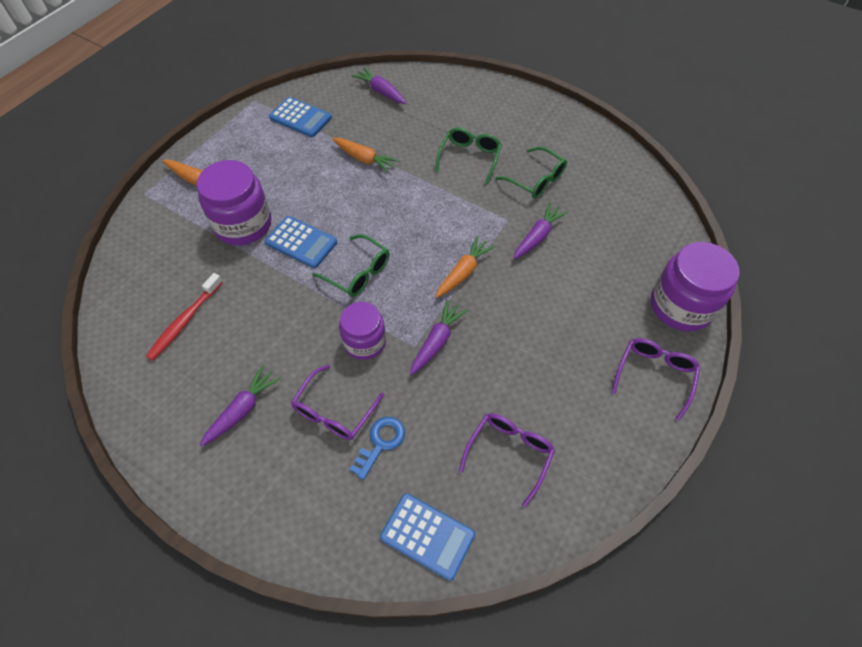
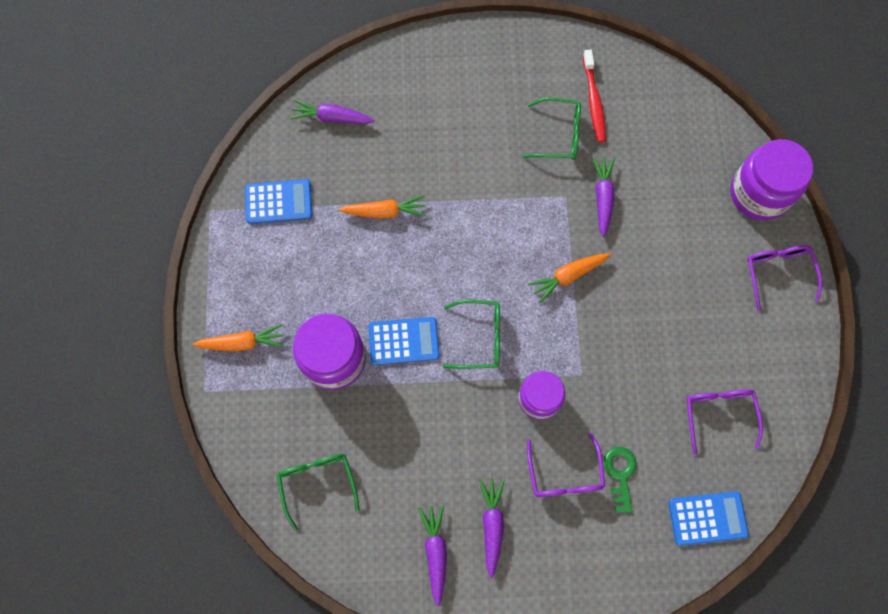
camera: 35 degrees left, 15 degrees up
red toothbrush [146,273,223,361] -> red toothbrush moved to [583,50,606,143]
blue key [349,417,405,480] -> green key [604,447,637,513]
purple carrot [410,300,468,375] -> purple carrot moved to [418,505,447,606]
green glasses [435,127,502,184] -> green glasses moved to [277,454,360,531]
orange carrot [435,236,495,298] -> orange carrot turned 120 degrees counterclockwise [528,253,611,303]

